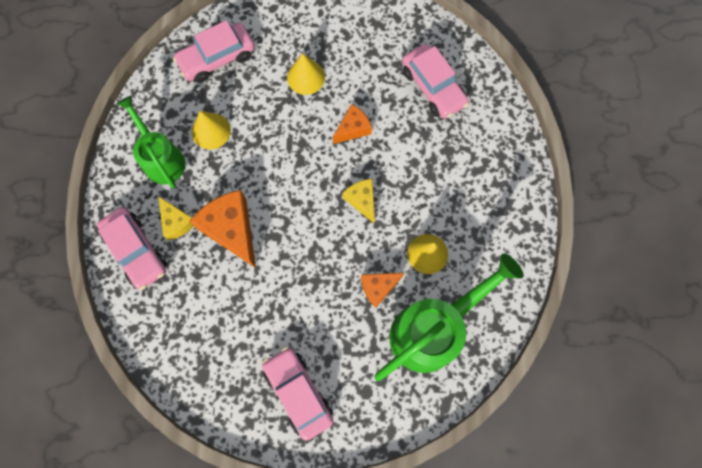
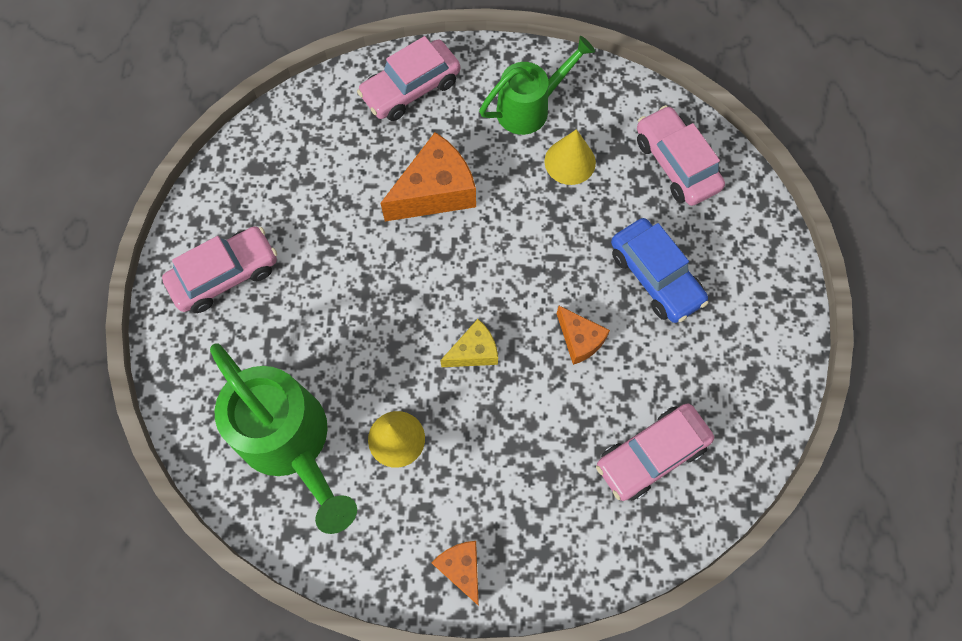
camera: 90 degrees right, 5 degrees down
yellow cheese [158,196,194,240] -> none
yellow cone [287,53,325,95] -> blue car [611,218,709,323]
orange cheese [361,273,404,307] -> orange cheese moved to [432,541,479,606]

